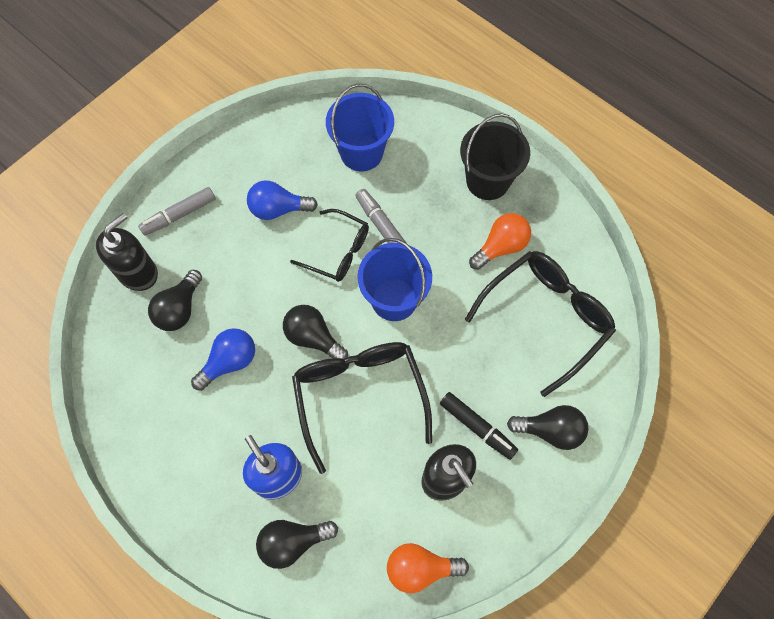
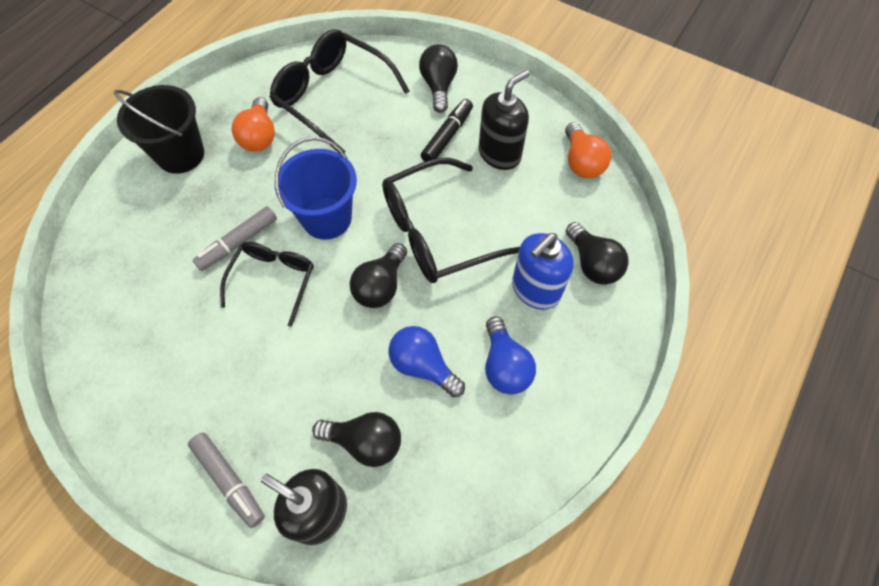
camera: 100 degrees left, 5 degrees down
blue light bulb [247,180,318,220] -> blue light bulb moved to [485,316,536,394]
blue bucket [326,84,394,171] -> none
orange light bulb [469,213,531,270] -> orange light bulb turned 135 degrees counterclockwise [232,97,275,152]

